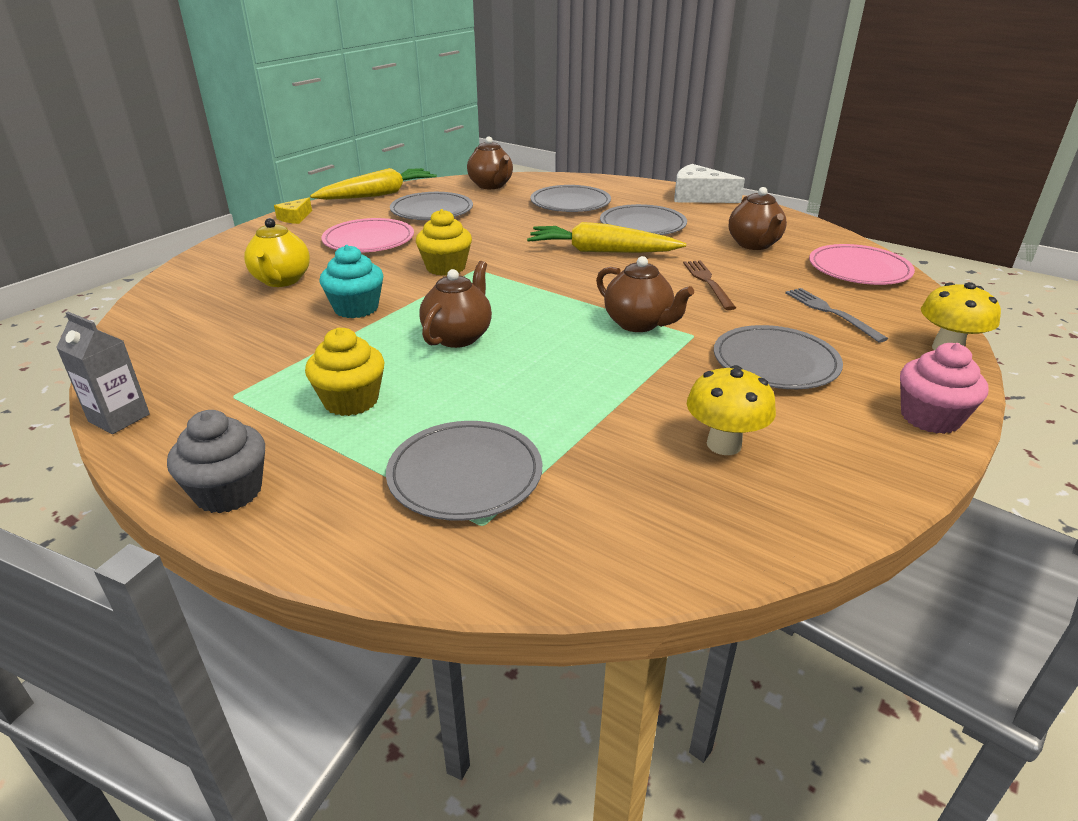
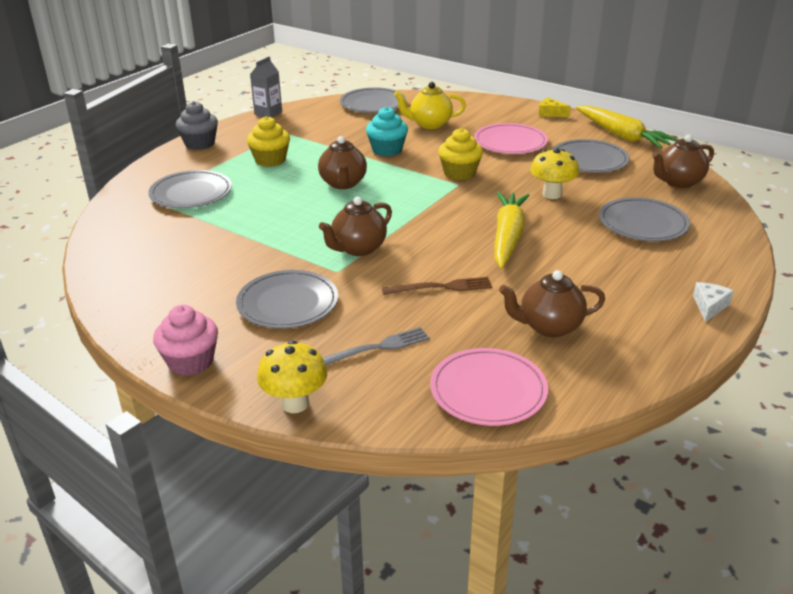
camera: 90 degrees right, 0 degrees up
brown teapot [420,261,492,348] -> brown teapot turned 60 degrees clockwise [318,136,367,189]
grey plate [600,204,687,235] -> grey plate moved to [340,87,406,113]
white cheese [674,164,745,203] -> white cheese [693,282,734,322], size x0.54
yellow mushroom [687,365,776,455] -> yellow mushroom moved to [530,148,579,199]

